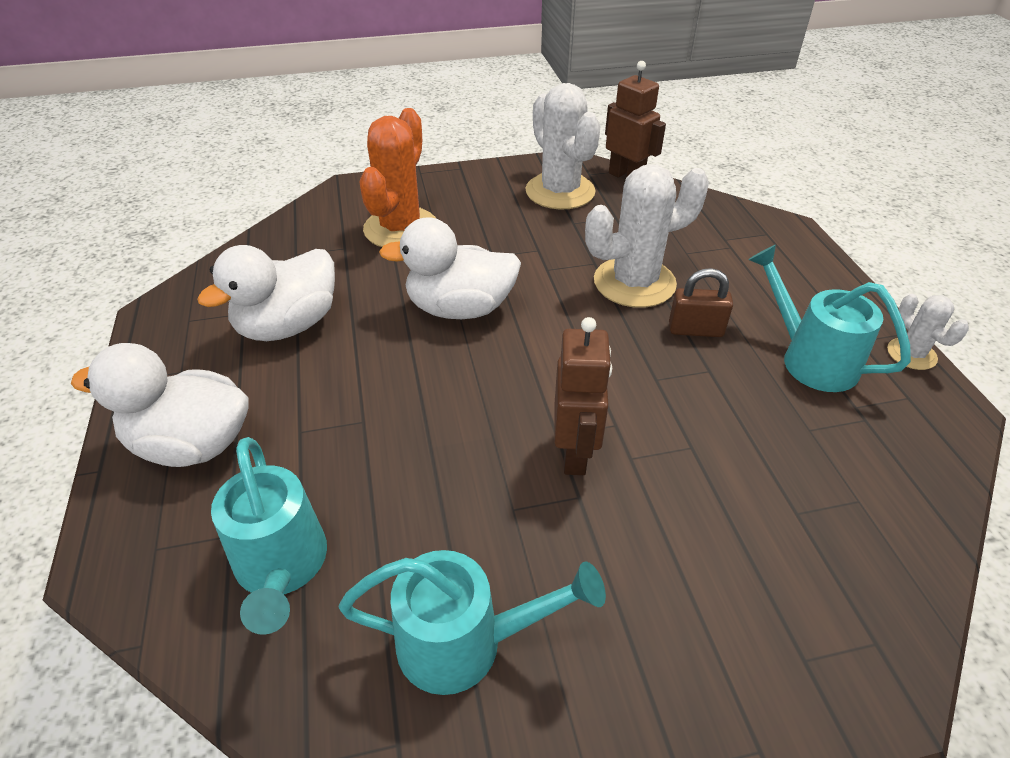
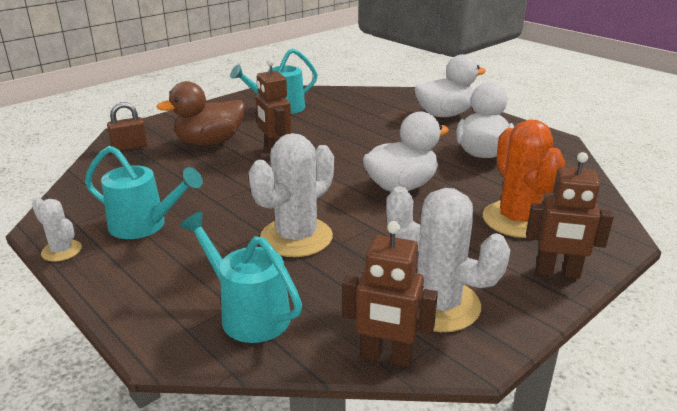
camera: 150 degrees right, 15 degrees down
turquoise watering can [211,437,327,635] -> turquoise watering can moved to [180,211,302,343]
brown padlock [669,268,733,337] -> brown padlock moved to [107,102,148,151]
none -> brown duck [156,81,245,146]
none -> brown robot [526,152,614,279]

